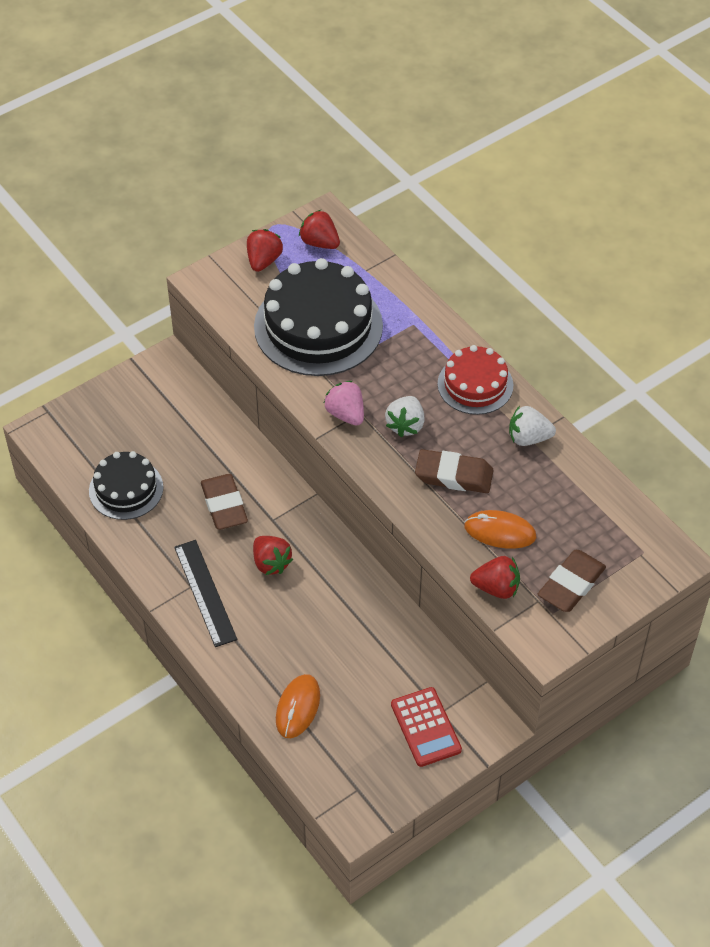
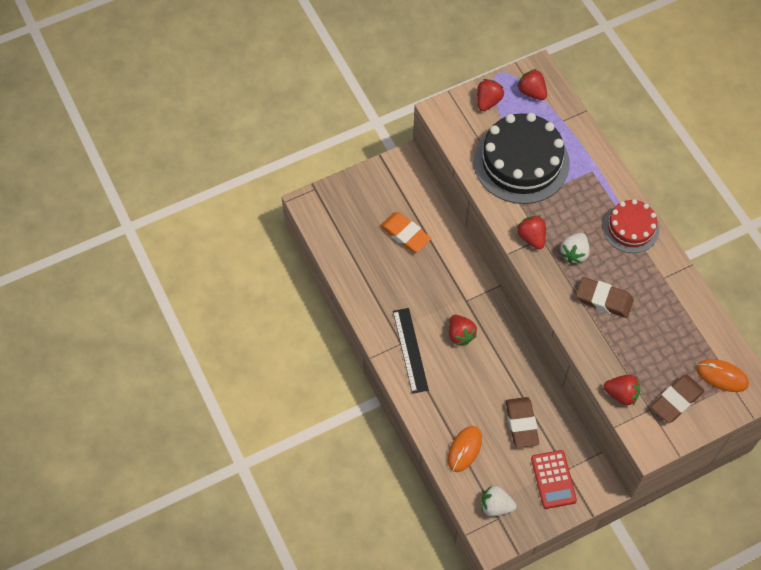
camera: 10 degrees right, 10 degrees up
black cake [89,451,163,520] -> none
brown eraser [201,474,248,530] -> brown eraser moved to [506,397,539,448]
pink strawberry [323,381,364,426] -> red strawberry [517,215,546,250]
orange mouse [464,510,536,549] -> orange mouse moved to [696,359,749,392]
white strawberry [509,406,556,446] -> white strawberry moved to [481,486,517,516]
none -> orange eraser [380,212,431,252]

